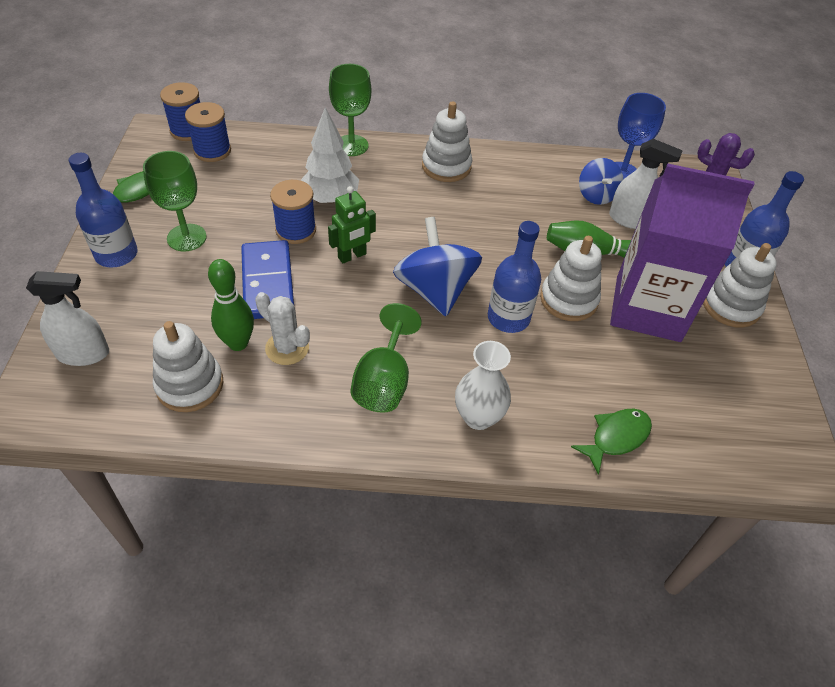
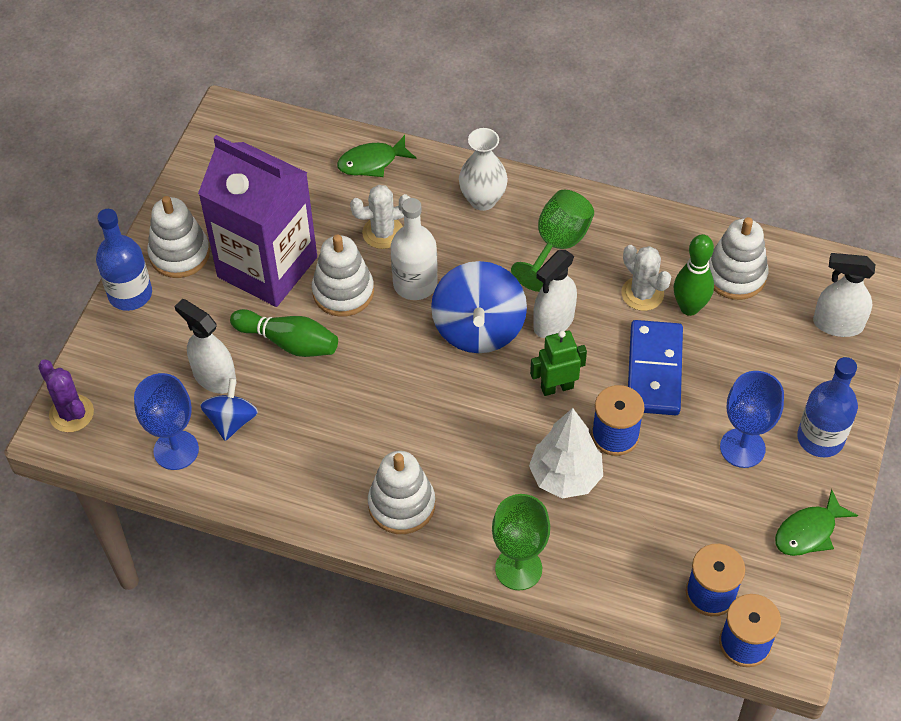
camera: 160 degrees left, 5 degrees up
green goblet [143,151,207,252] -> blue goblet [720,371,784,468]
blue bottle [488,221,541,333] -> white bottle [391,198,438,300]
none -> white cactus [350,185,411,249]
none -> white spray bottle [533,250,577,338]

